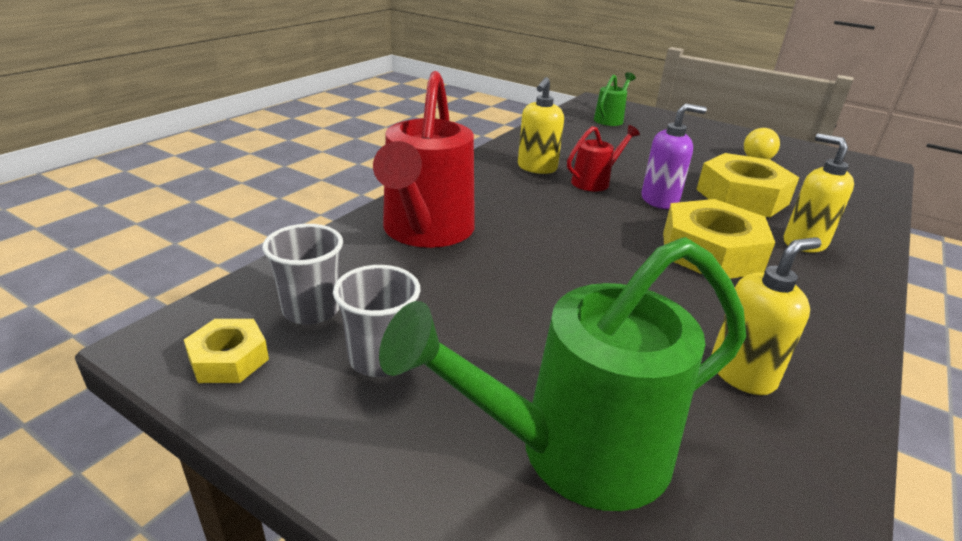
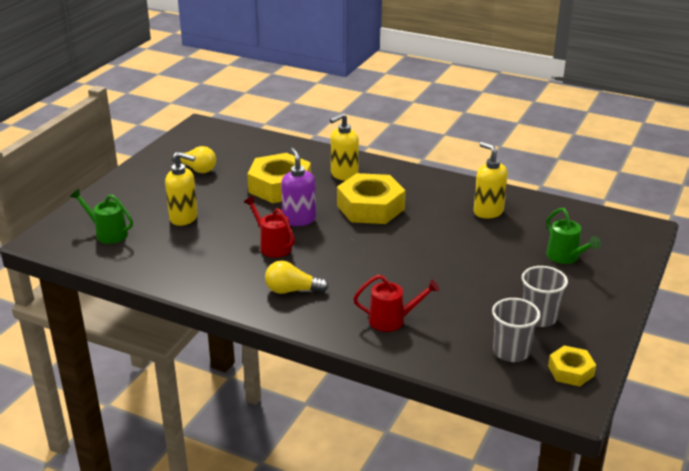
camera: 95 degrees left, 0 degrees up
red watering can [373,71,475,248] -> red watering can [353,275,439,332], size x0.49
green watering can [379,237,746,511] -> green watering can [546,208,601,264], size x0.49
yellow soap dispenser [518,77,564,174] -> yellow soap dispenser moved to [165,152,198,226]
none -> yellow light bulb [265,261,329,294]

